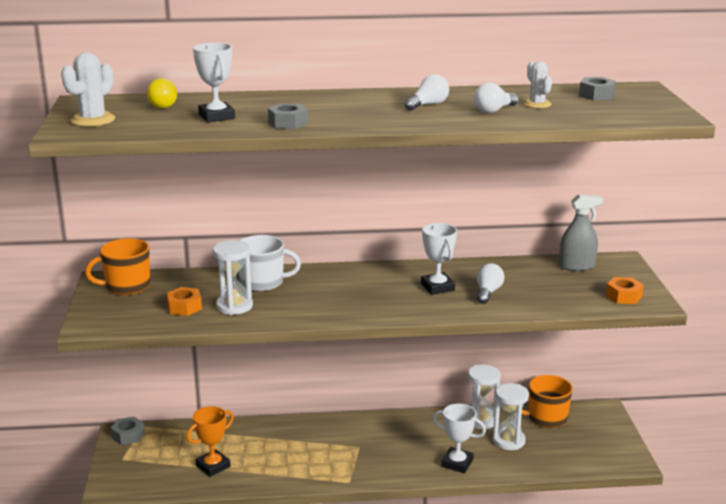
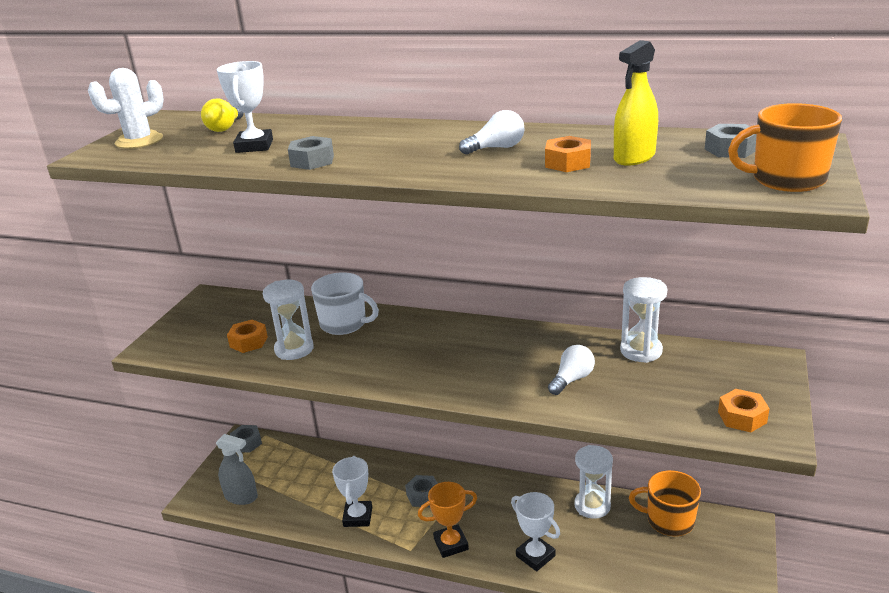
camera: 25 degrees right, 5 degrees up
orange mug [85,238,150,295] -> orange mug moved to [728,103,842,192]
orange trophy [186,406,234,477] -> orange trophy moved to [418,482,477,558]
white trophy [421,223,457,295] -> white trophy moved to [332,456,372,527]
white light bulb [474,83,519,113] -> orange nut [545,136,591,172]
white hourglass [493,383,529,450] -> white hourglass moved to [620,277,667,363]
white cactus [523,61,552,108] -> yellow spray bottle [614,40,658,166]
grey spray bottle [559,194,603,271] -> grey spray bottle moved to [216,434,258,505]
none -> grey nut [405,475,438,507]

